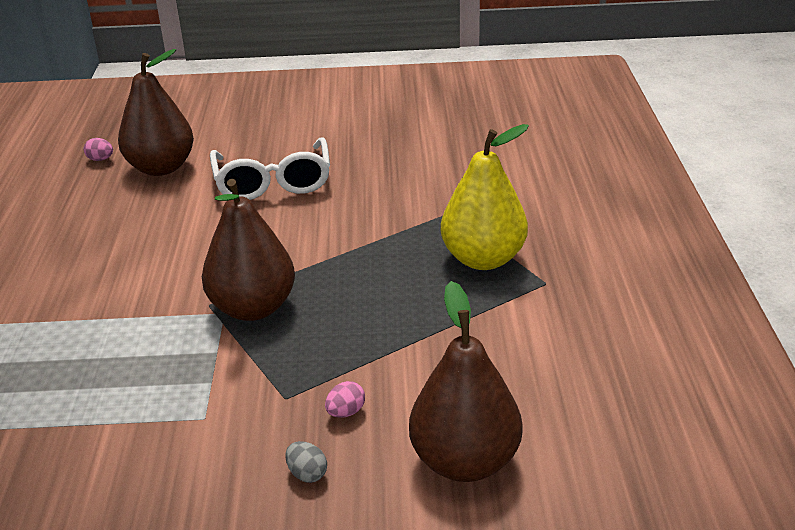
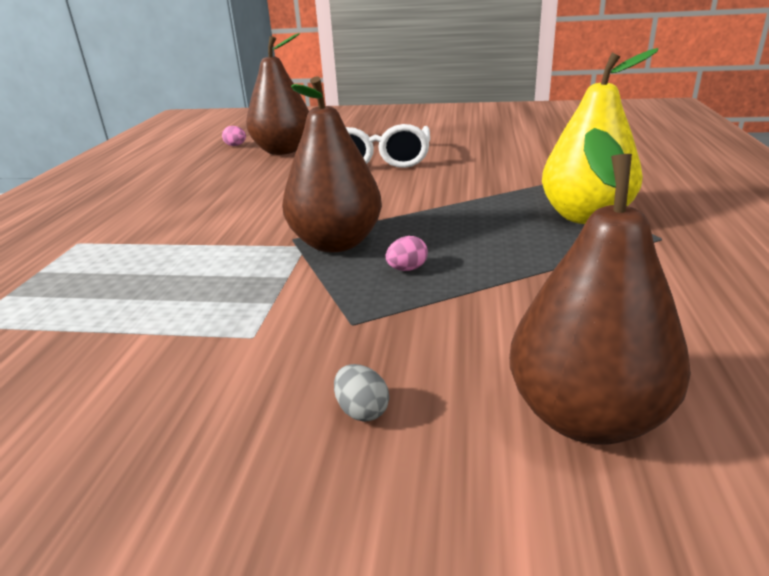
camera: 10 degrees right, 5 degrees down
pink egg [325,381,365,418] -> pink egg moved to [386,236,428,271]

